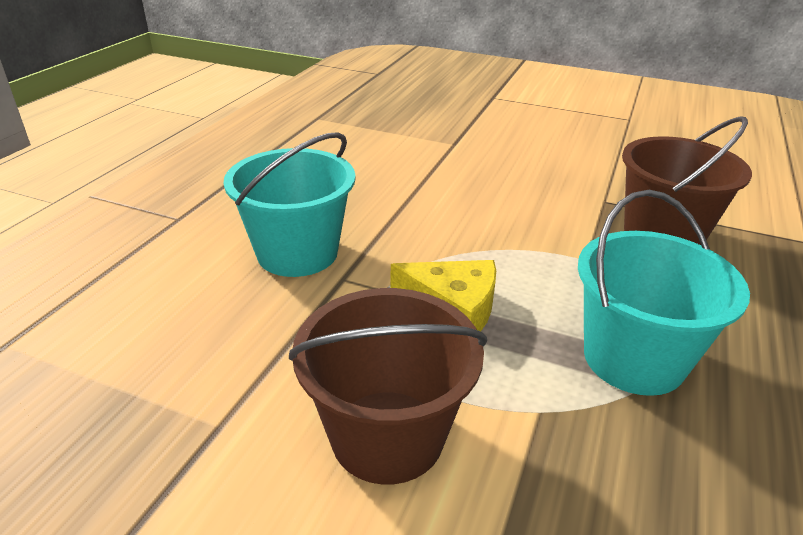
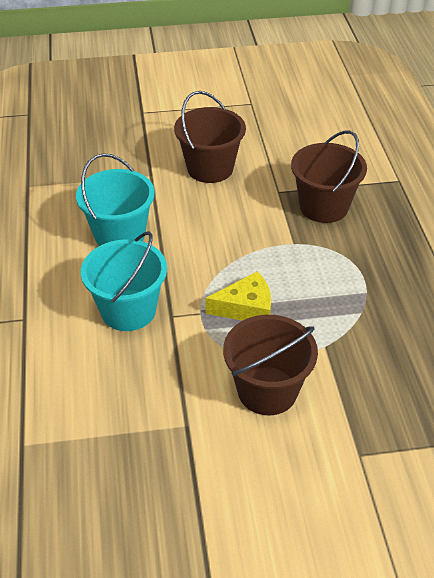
camera: 30 degrees left, 10 degrees up
turquoise bucket [578,190,750,396] -> turquoise bucket moved to [76,153,155,246]
none -> brown bucket [174,91,246,183]

